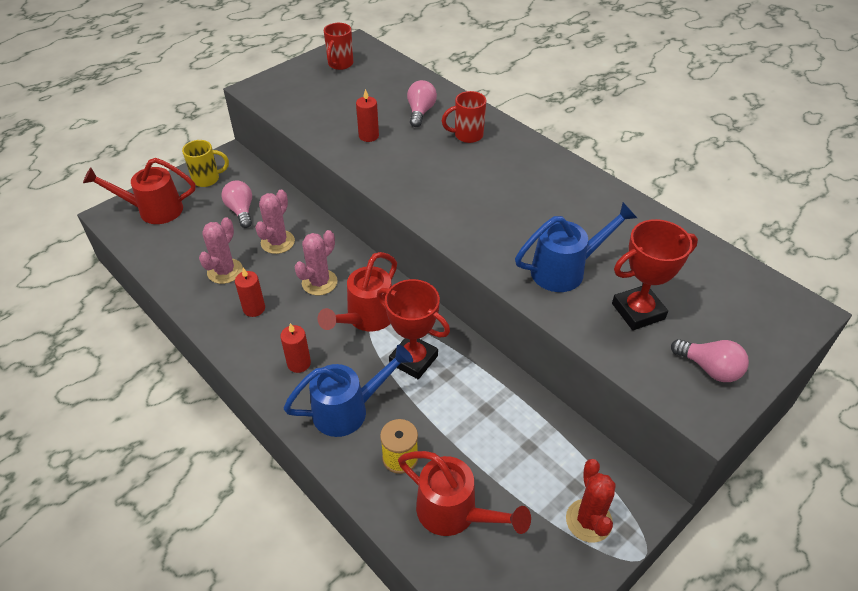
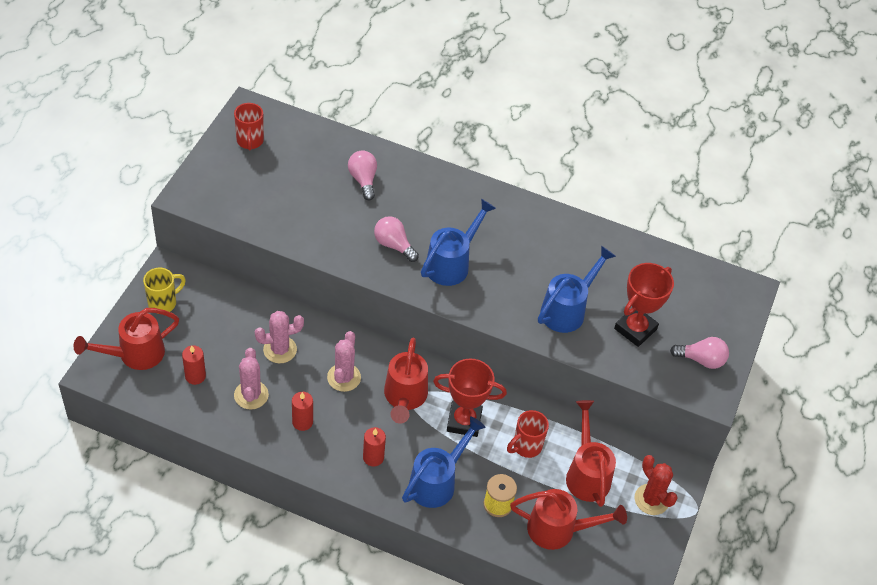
camera: 30 degrees left, 5 degrees up
pink light bulb [221,181,252,228] -> pink light bulb moved to [374,216,419,262]
pink cactus [255,190,295,254] -> pink cactus turned 75 degrees clockwise [255,311,304,363]
red candle [356,89,379,142] -> red candle moved to [182,345,206,385]
red mug [442,91,486,143] -> red mug moved to [507,410,549,458]
none -> blue watering can [421,199,496,286]
none -> red watering can [566,400,616,507]

